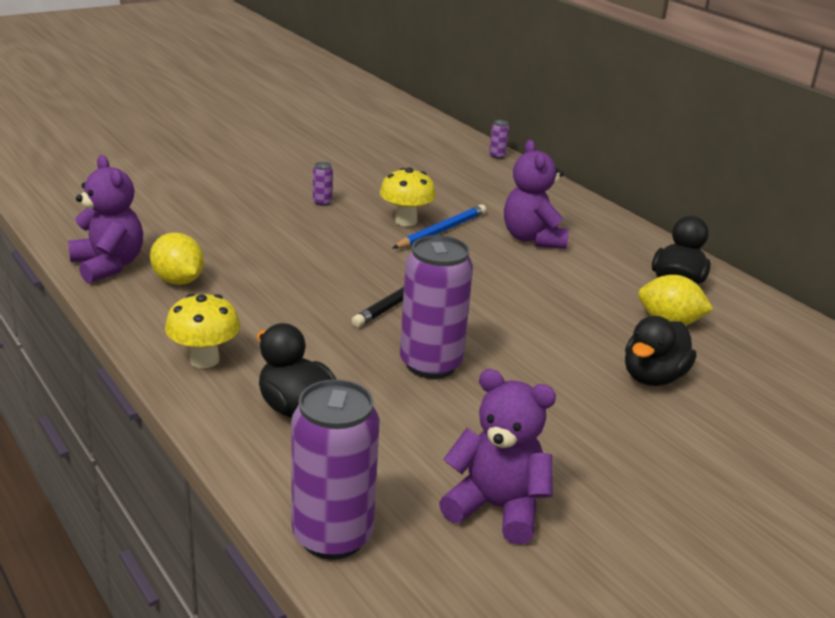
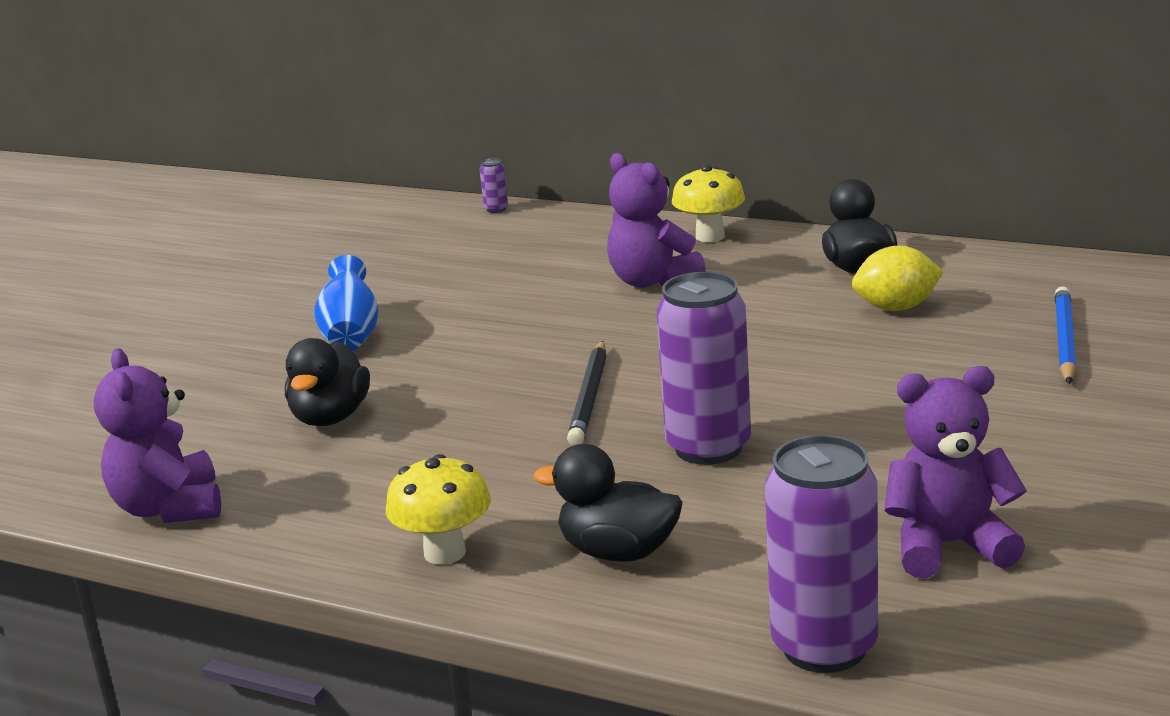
camera: 25 degrees left, 5 degrees down
purple teddy bear [68,155,143,283] -> purple teddy bear turned 135 degrees counterclockwise [94,348,221,523]
yellow lemon [150,232,204,285] -> none
purple can [313,162,333,206] -> blue vase [314,255,378,351]
yellow mushroom [380,168,436,226] -> yellow mushroom moved to [672,165,745,242]
blue pencil [392,204,486,249] -> blue pencil moved to [1055,286,1077,384]
black duck [625,316,696,386] -> black duck moved to [285,338,370,426]

